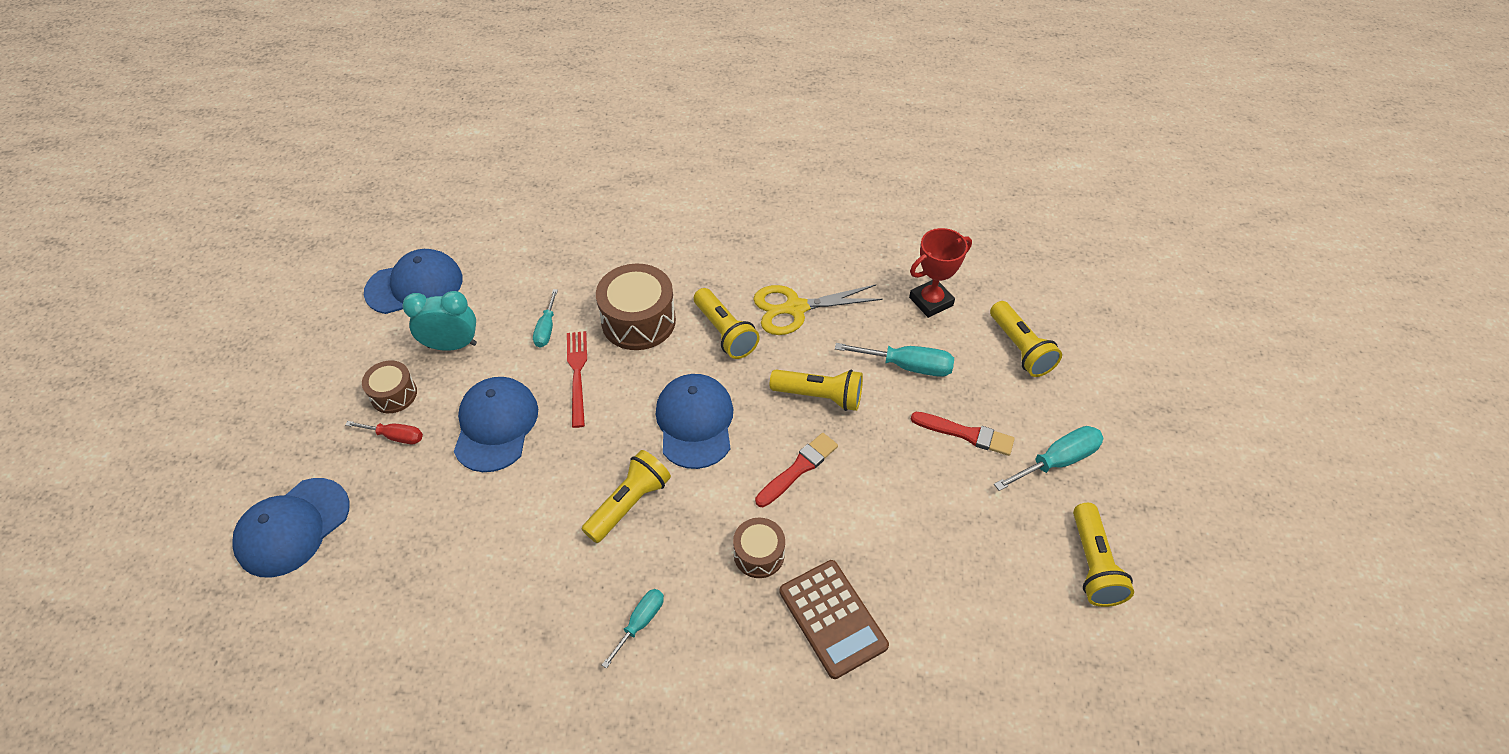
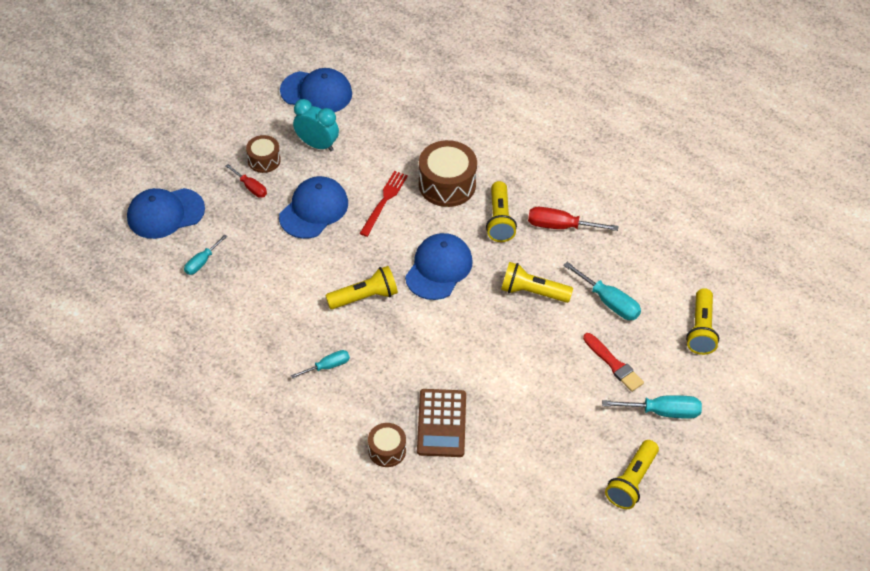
camera: 30 degrees right, 0 degrees up
turquoise screwdriver [533,289,558,347] -> turquoise screwdriver moved to [184,234,227,275]
brown drum [733,518,785,578] -> brown drum moved to [368,423,406,467]
yellow scissors [753,284,883,335] -> red screwdriver [528,207,618,231]
red brush [755,433,838,507] -> none
yellow flashlight [770,369,863,411] -> yellow flashlight turned 150 degrees clockwise [501,262,573,303]
red trophy [909,228,972,318] -> none

